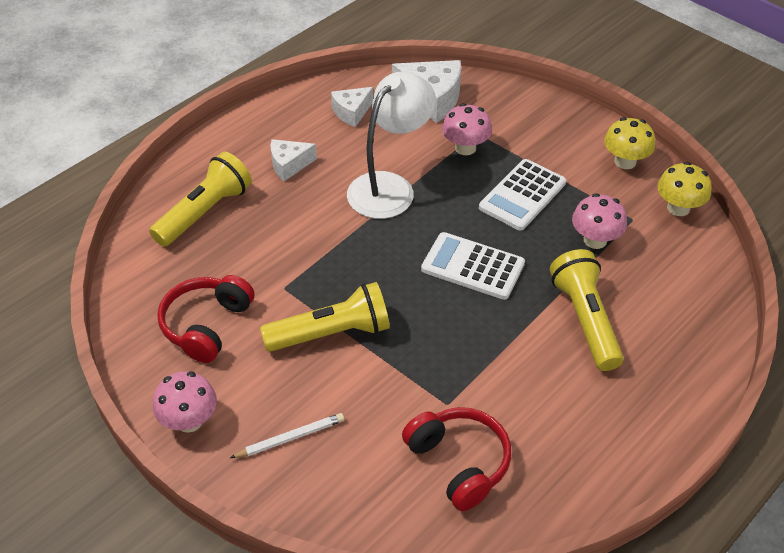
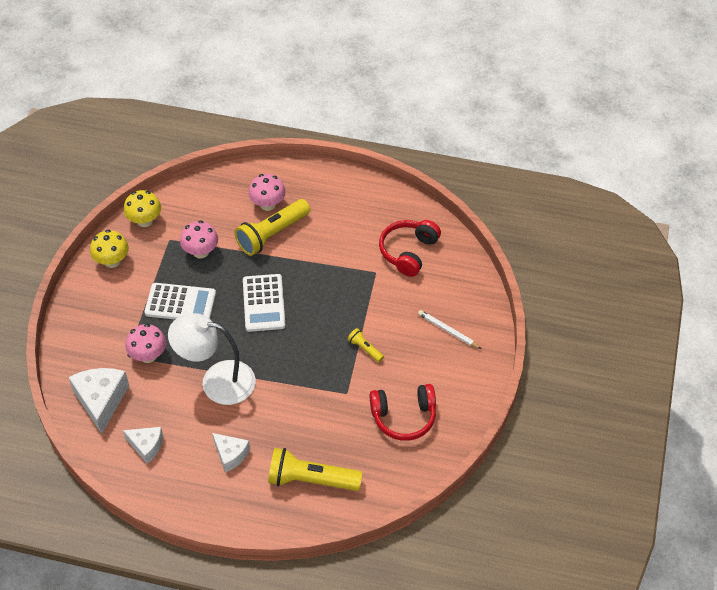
camera: 120 degrees left, 5 degrees up
pink mushroom [153,371,217,433] -> pink mushroom moved to [248,174,286,211]
yellow flashlight [260,282,390,352] -> yellow flashlight [347,328,384,362], size x0.47

